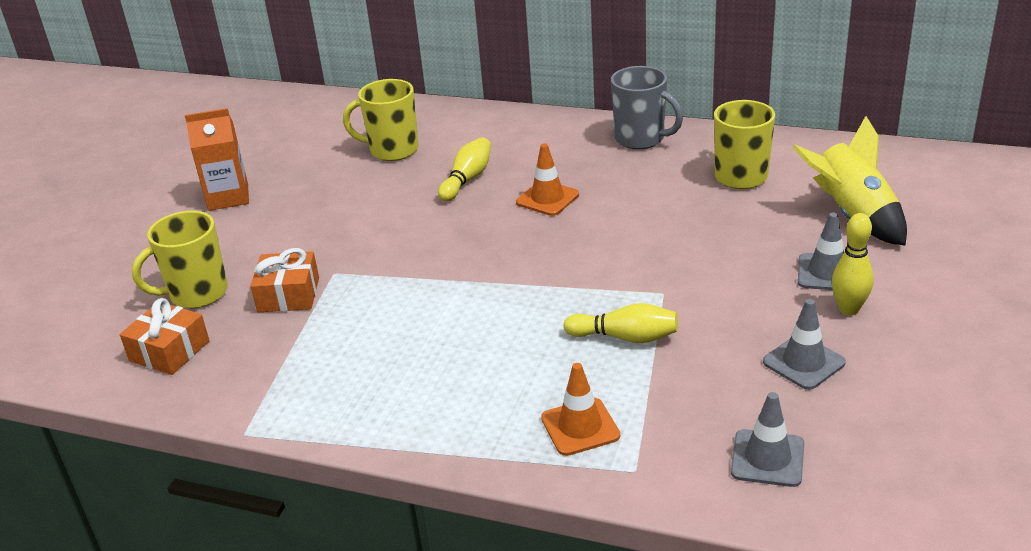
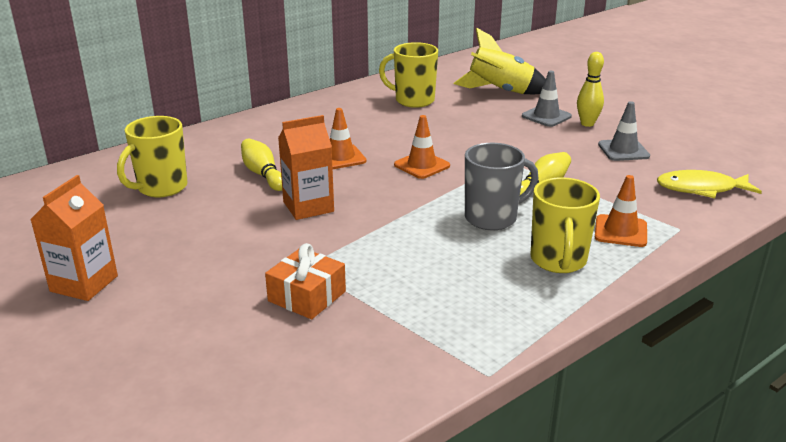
camera: 60 degrees left, 5 degrees down
orange gift [120,298,210,375] -> none
yellow mug [132,211,228,308] -> yellow mug moved to [530,177,600,273]
grey mug [611,66,683,149] -> grey mug moved to [465,143,538,230]
grey traffic cone [731,392,804,487] -> yellow fish [657,170,762,198]
none -> orange carton [278,115,334,220]
none -> orange traffic cone [394,115,450,179]

